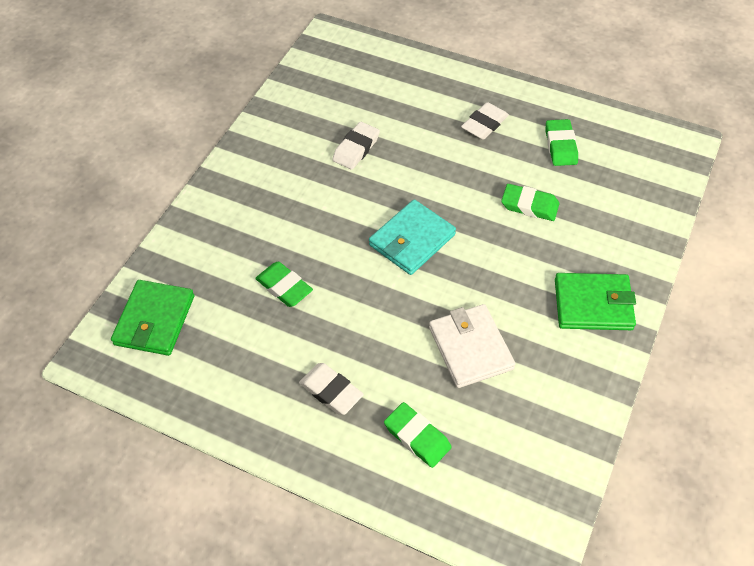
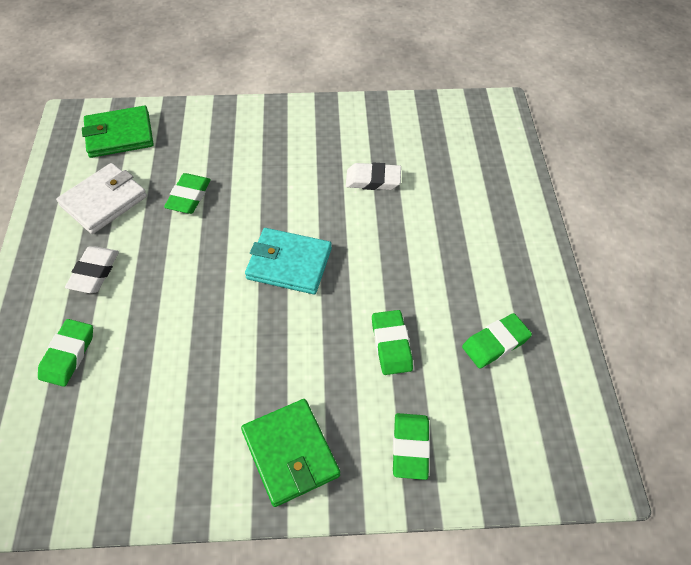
camera: 60 degrees right, 0 degrees up
white wallet [429,304,515,388] -> white wallet moved to [56,163,147,234]
white eraser [461,102,509,140] -> none
none -> green eraser [393,413,430,480]

